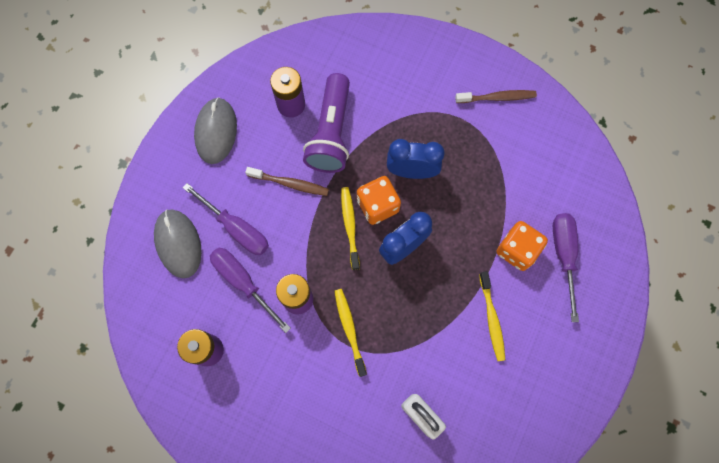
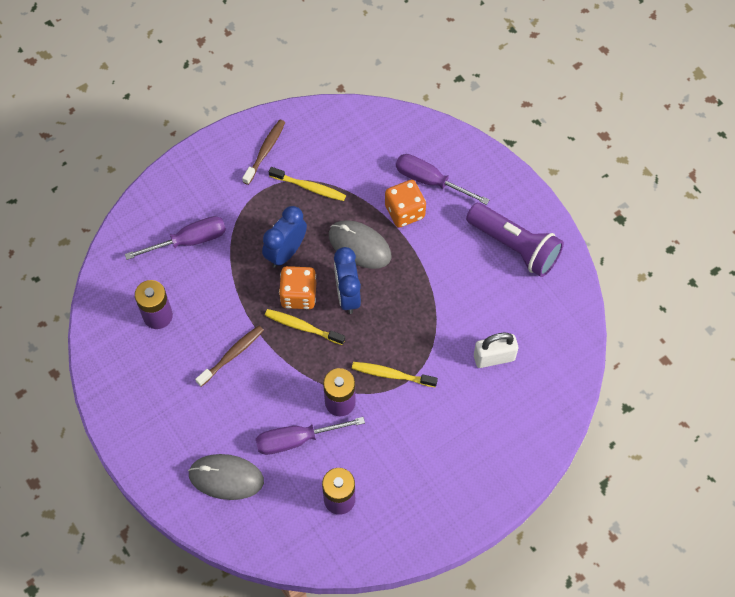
camera: 60 degrees left, 10 degrees down
purple screwdriver [183,183,269,255] -> purple screwdriver moved to [125,216,226,260]
grey mouse [194,97,237,164] -> grey mouse moved to [329,220,391,269]
purple flashlight [303,73,350,173] -> purple flashlight moved to [466,203,564,277]
yellow toothbrush [479,271,505,361] -> yellow toothbrush moved to [269,167,346,201]

